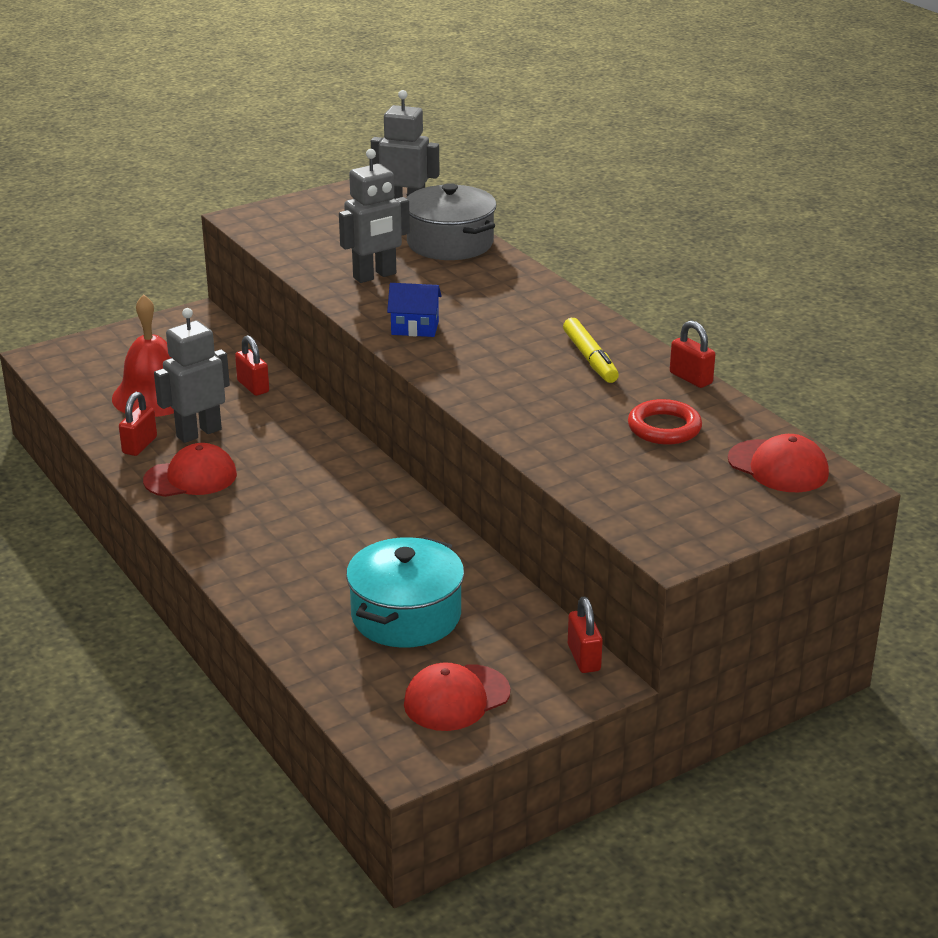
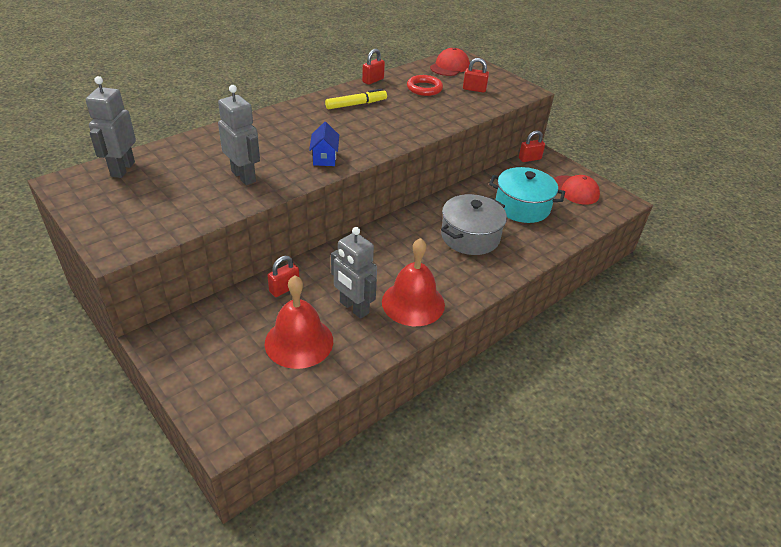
camera: 100 degrees left, 10 degrees up
red padlock [119,392,157,456] -> red padlock moved to [463,58,489,93]
red cap [143,443,237,497] -> red bell [382,238,445,326]
grey pot [406,183,496,260] -> grey pot moved to [441,194,507,255]

